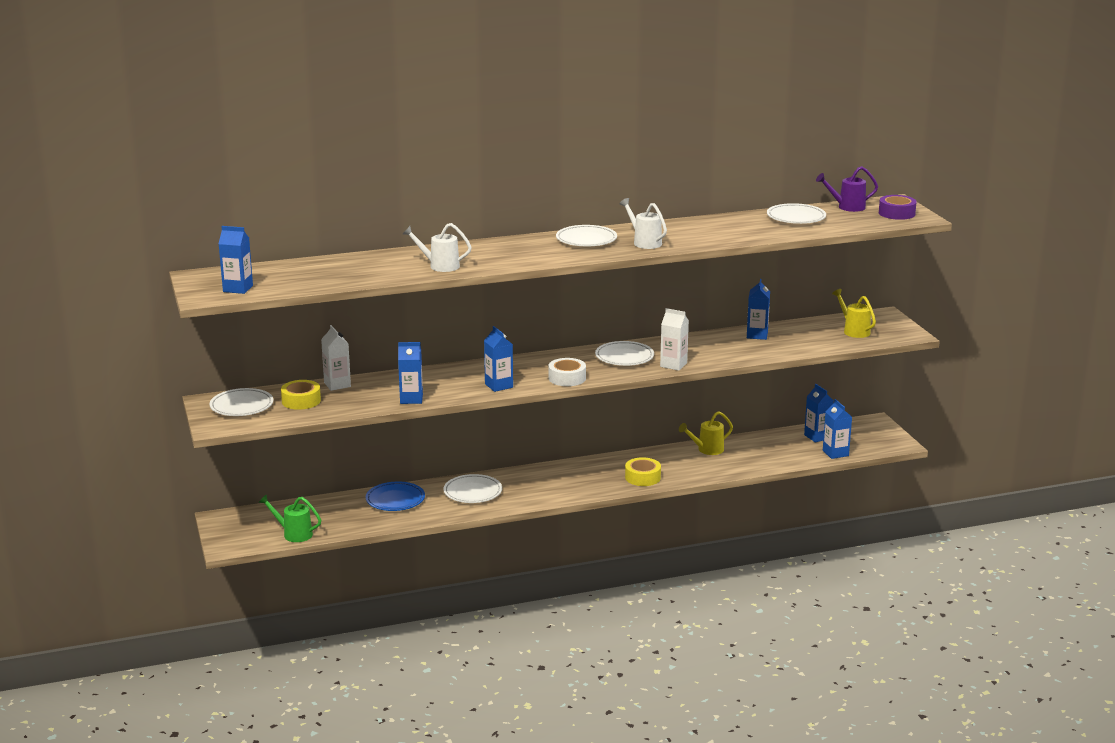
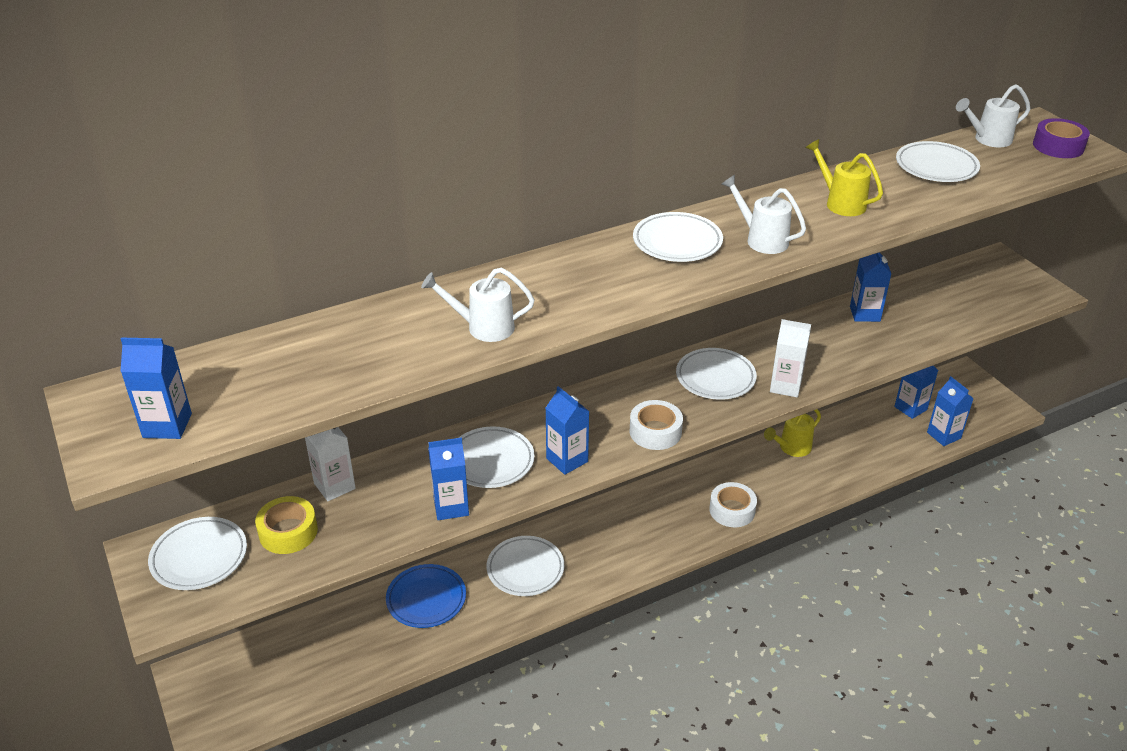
camera: 10 degrees left, 15 degrees up
green watering can [258,494,321,542] -> none
yellow tape [625,457,661,486] -> white tape [709,482,757,527]
purple watering can [816,166,878,212] -> white watering can [956,84,1030,147]
yellow watering can [832,289,876,338] -> yellow watering can moved to [805,139,883,216]
none -> white plate [459,426,535,488]

